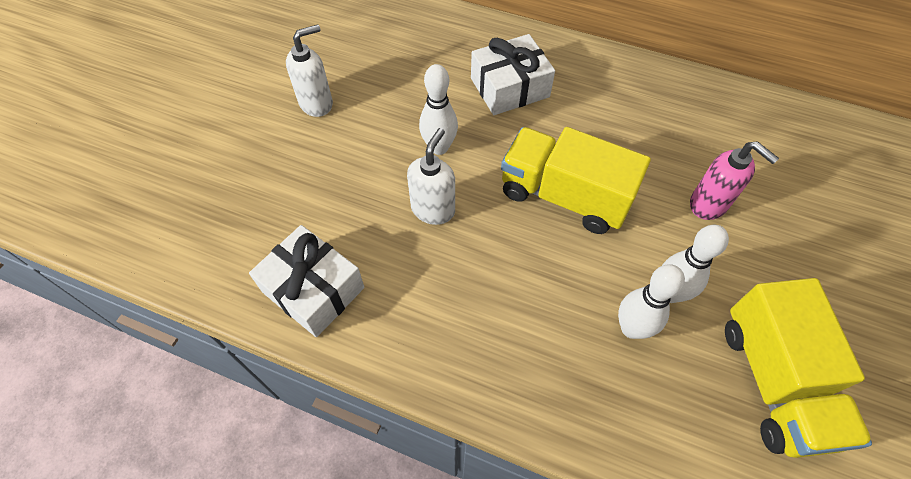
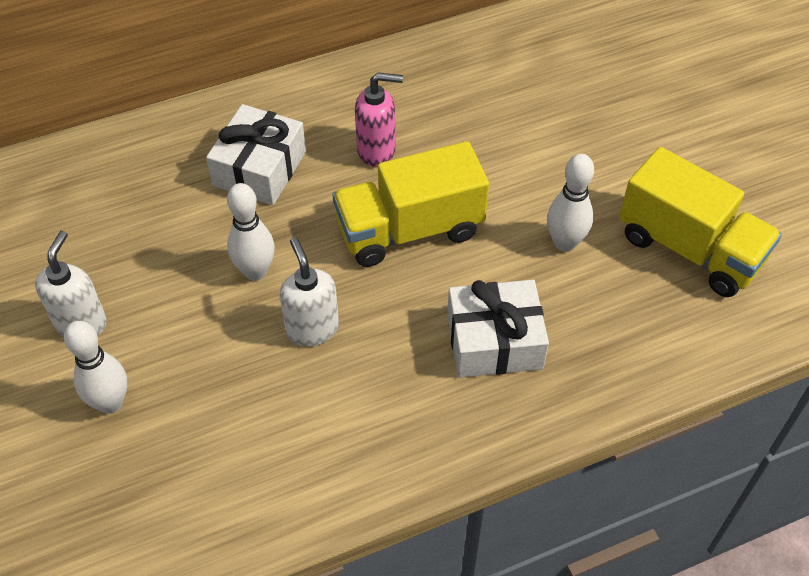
camera: 45 degrees left, 5 degrees down
white gift [249,225,364,337] -> white gift moved to [447,280,549,378]
white bowling pin [618,264,685,339] -> white bowling pin moved to [64,321,127,414]
pink soap dispenser [690,141,779,220] -> pink soap dispenser moved to [355,73,403,167]

